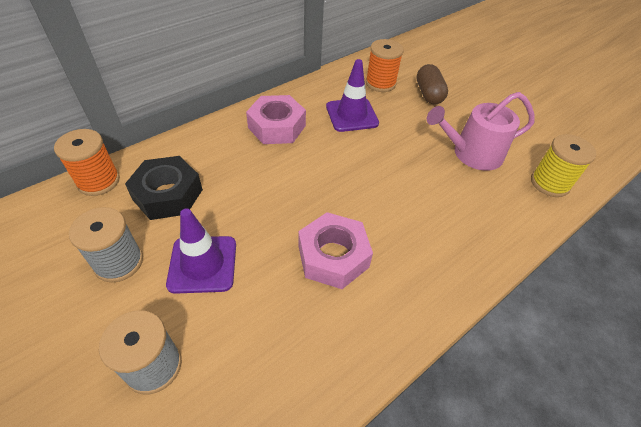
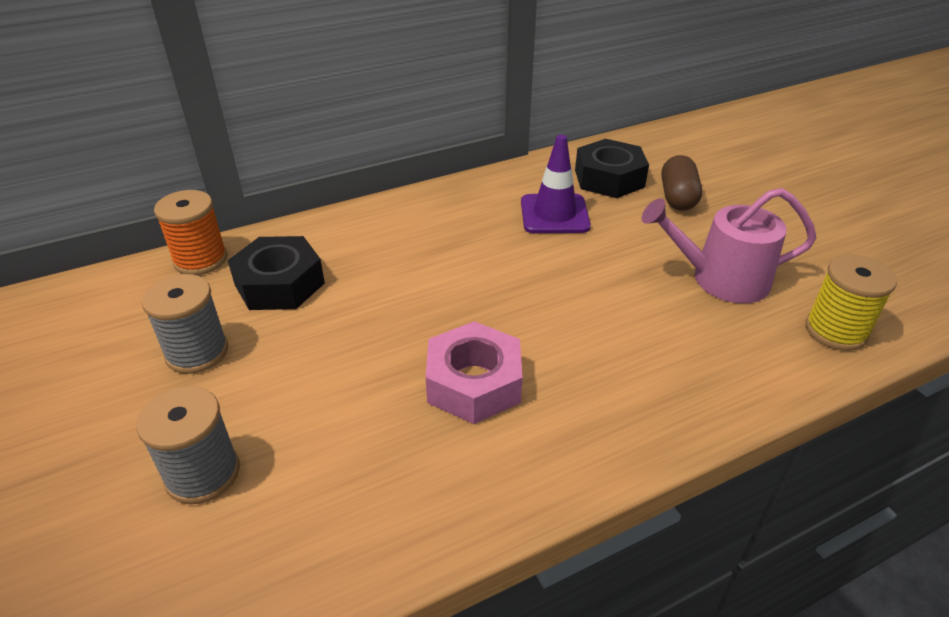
camera: 15 degrees right, 10 degrees down
purple traffic cone [166,208,236,294] -> none
pink nut [246,95,306,144] -> none
orange spool [366,39,404,92] -> black nut [575,139,649,198]

